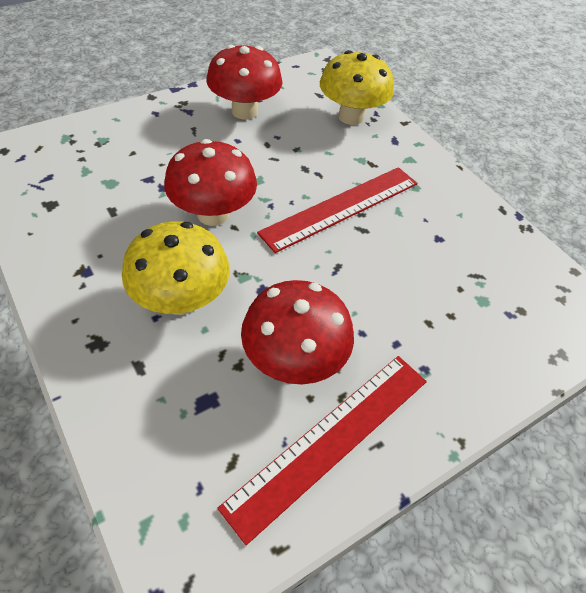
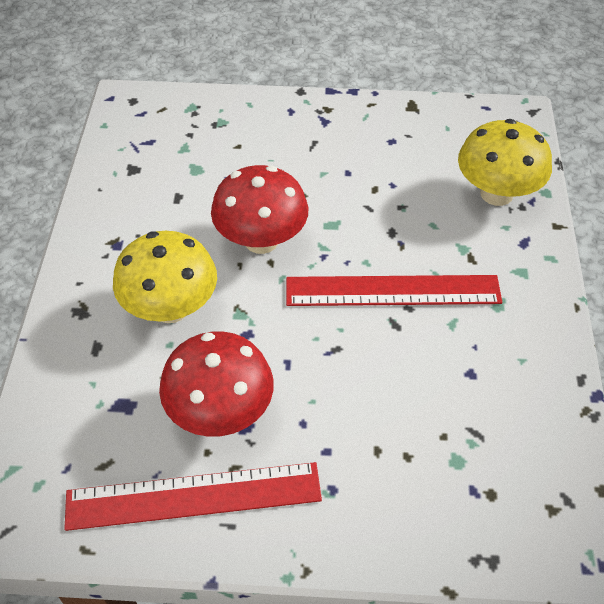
camera: 40 degrees right, 0 degrees up
red mushroom [207,45,283,119] -> none

